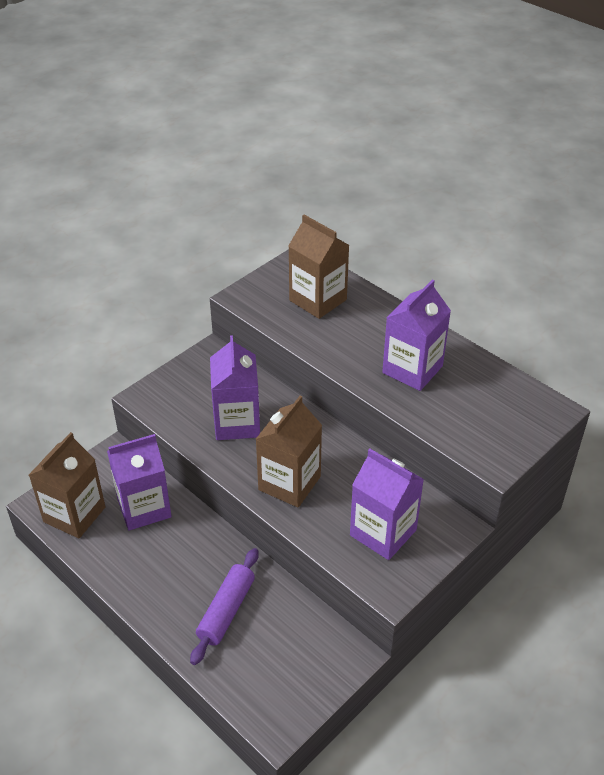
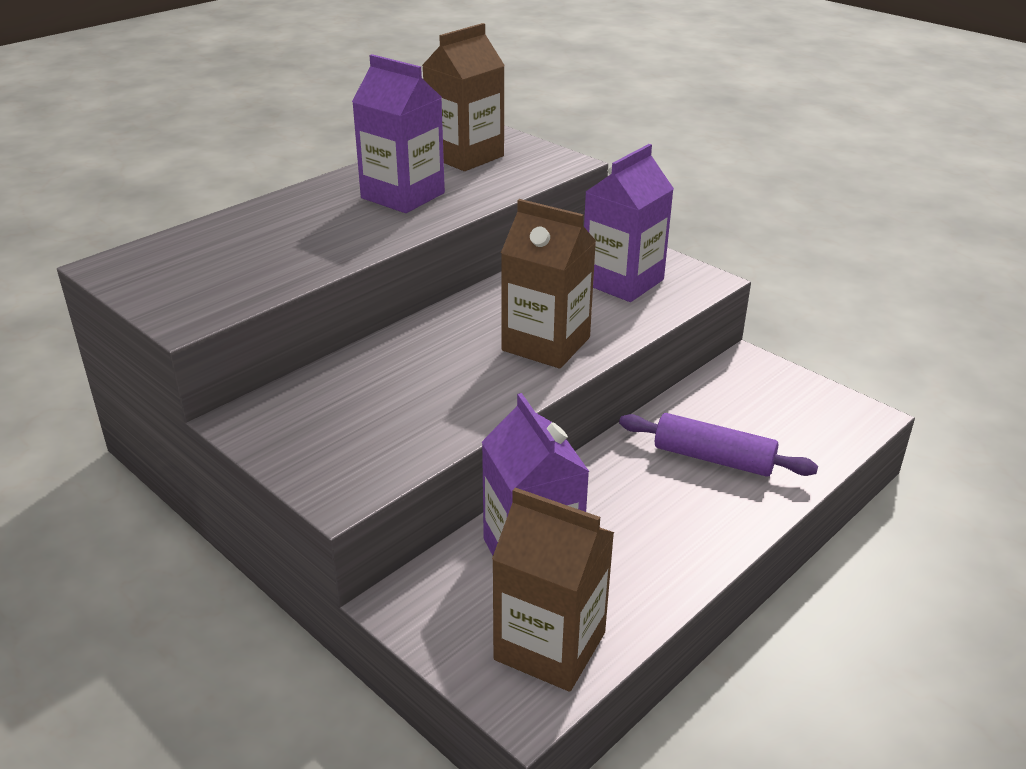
camera: 90 degrees left, 10 degrees down
purple carton [210,335,260,440] -> none
brown carton [288,215,349,319] -> brown carton moved to [422,23,505,171]

